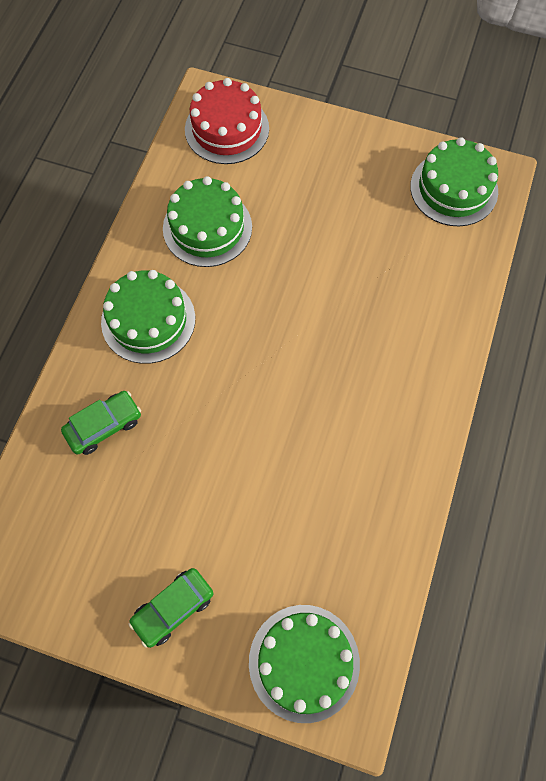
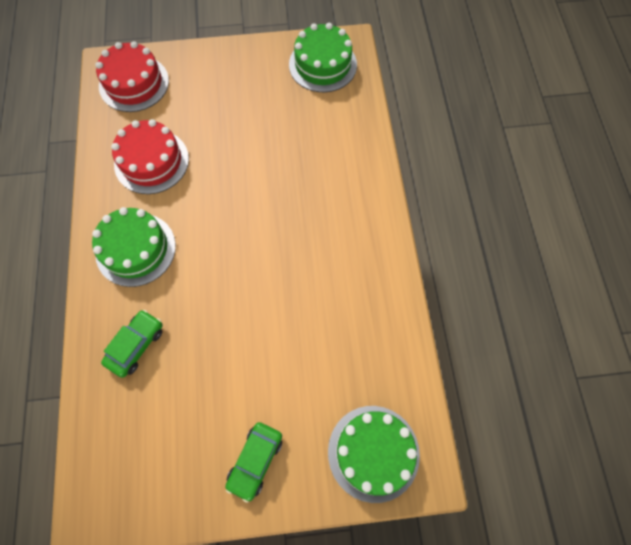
camera: 25 degrees left, 0 degrees up
green cake [163,176,252,267] -> red cake [111,119,189,194]

